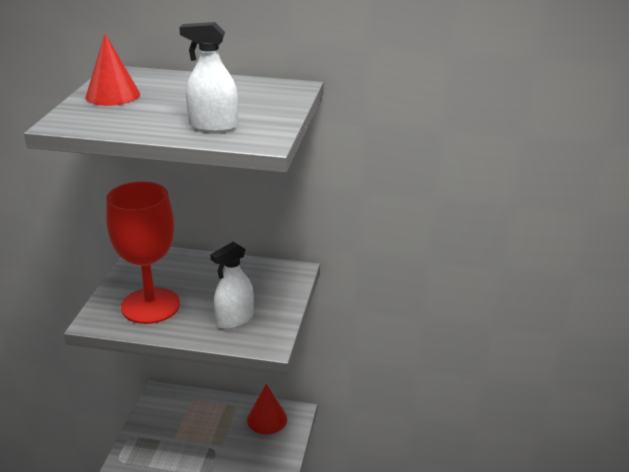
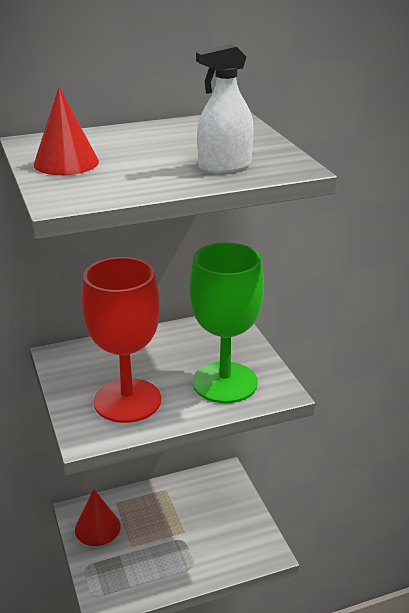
camera: 30 degrees left, 0 degrees up
white spray bottle [210,242,254,329] -> green goblet [190,243,264,403]
red cone [247,384,287,434] -> red cone moved to [75,489,121,546]

